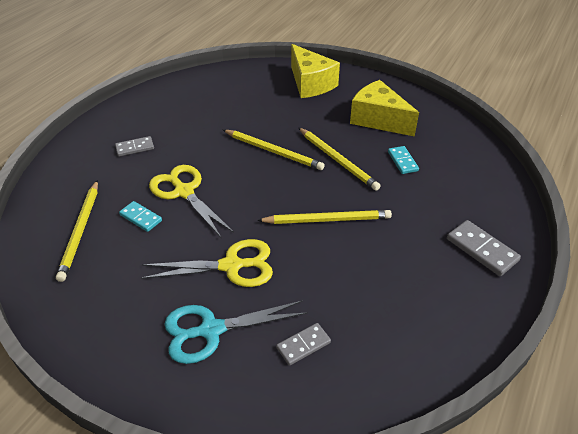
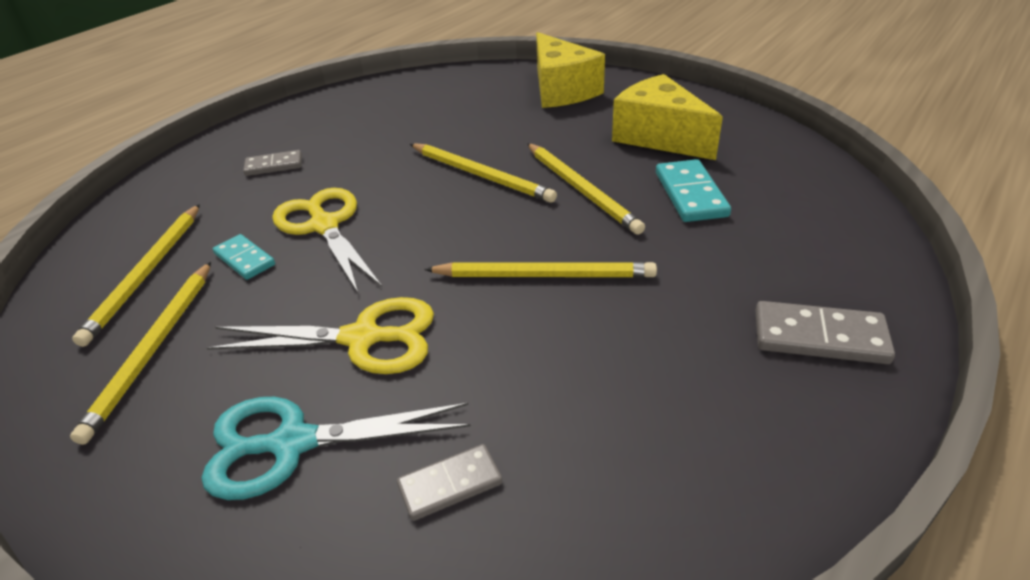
camera: 10 degrees right, 5 degrees down
turquoise domino [388,146,419,174] -> turquoise domino [656,159,731,222], size x1.52
grey domino [447,220,521,276] -> grey domino turned 45 degrees counterclockwise [755,301,895,364]
none -> yellow pencil [70,262,211,445]

